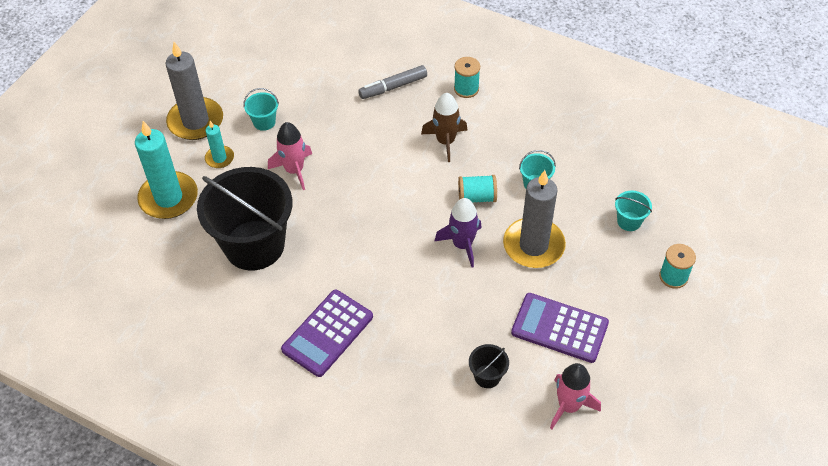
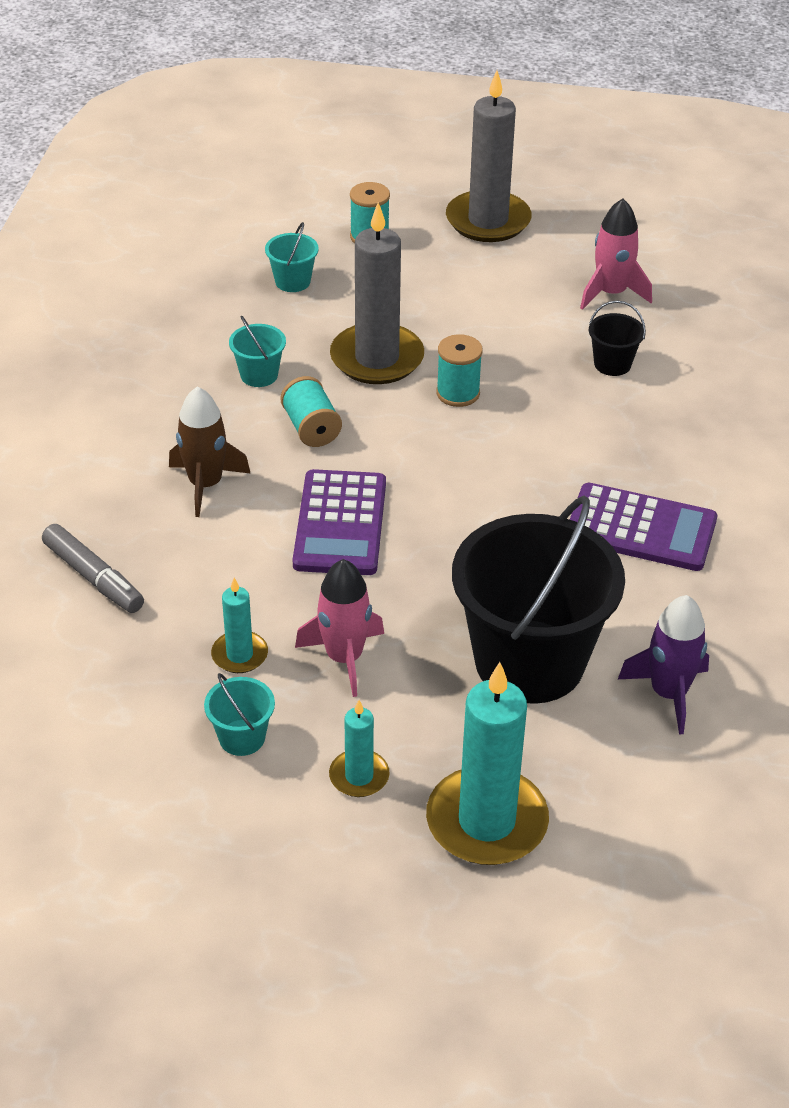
camera: 110 degrees left, 10 degrees down
grey candle [166,42,223,140] -> grey candle moved to [446,71,532,242]
purple rocket [434,198,482,267] -> purple rocket moved to [618,595,709,735]
turquoise spool [454,57,480,98] -> turquoise spool moved to [436,334,483,407]
purple calculator [511,293,609,363] -> purple calculator moved to [293,469,386,575]
none -> turquoise candle [211,578,268,673]

